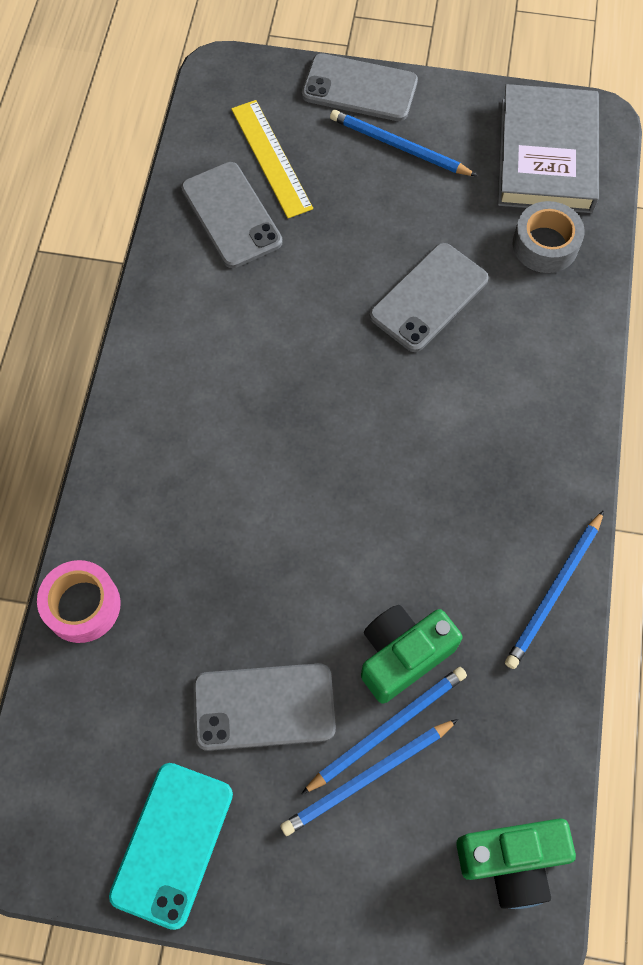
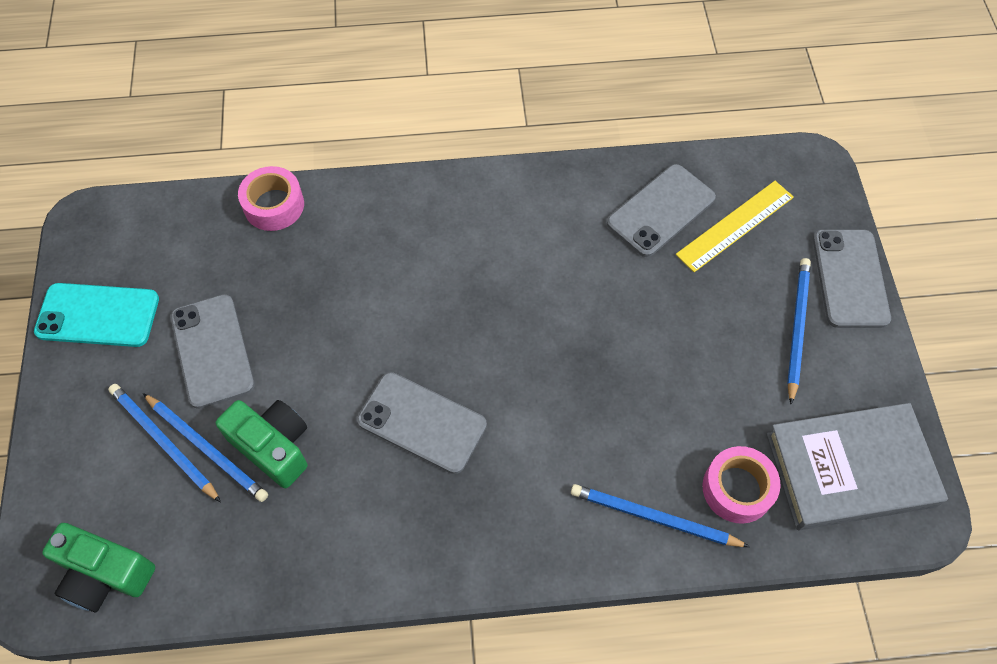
camera: 75 degrees right, 5 degrees down
grey phone [370,243,489,352] -> grey phone moved to [357,372,487,474]
green camera [456,818,576,909] -> green camera turned 45 degrees counterclockwise [42,523,155,612]
blue pencil [505,510,604,669] -> blue pencil moved to [571,484,750,547]
grey tape [513,201,585,273] -> pink tape [703,446,781,524]

